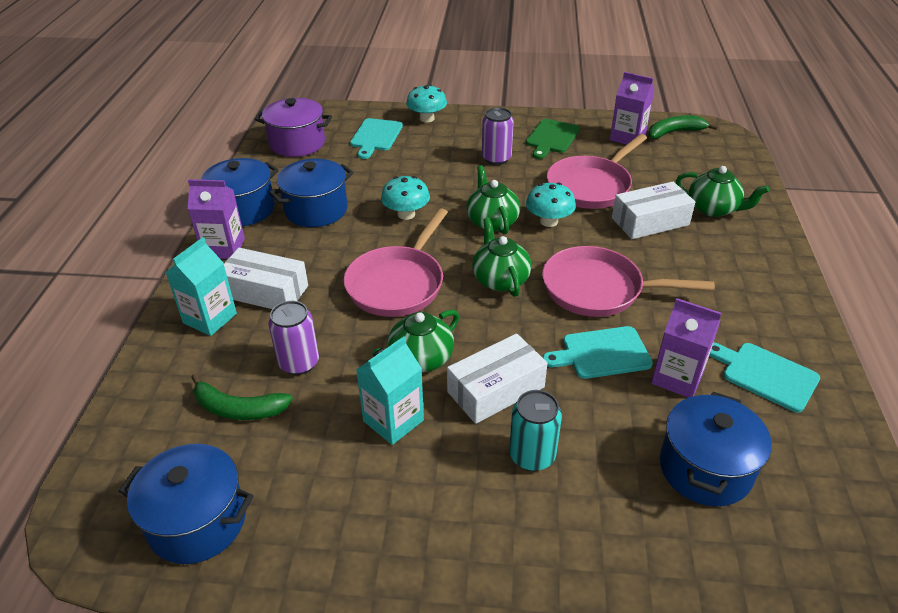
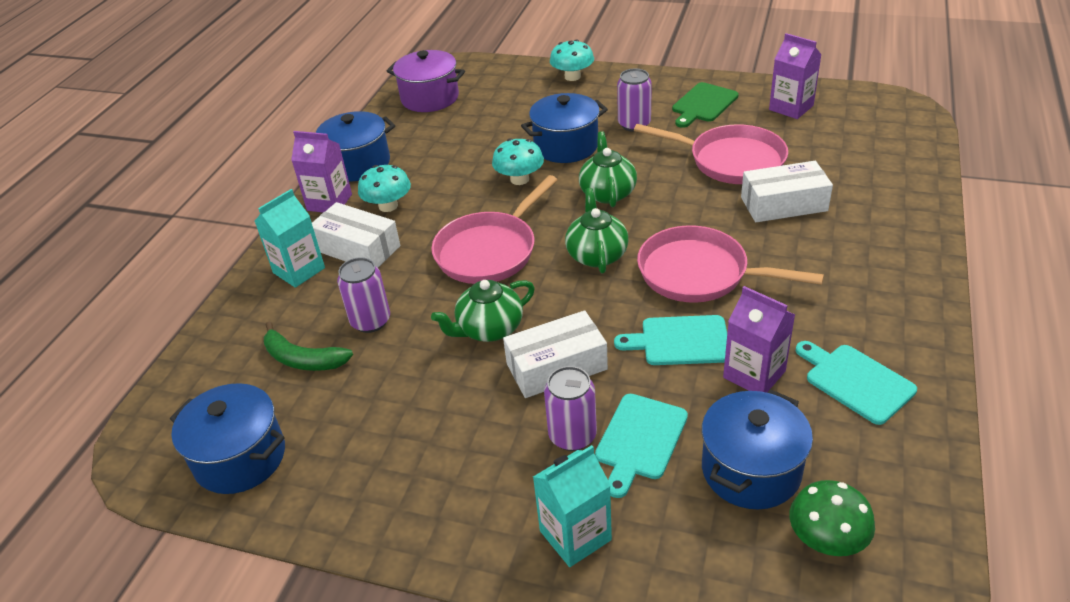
camera: 15 degrees right, 0 degrees up
blue pot [269,159,354,227] -> blue pot moved to [521,93,608,163]
turquoise cutting board [350,118,403,159] -> turquoise cutting board moved to [595,394,688,498]
turquoise carton [356,336,424,445] -> turquoise carton moved to [533,445,612,567]
turquoise can [509,390,562,471] -> purple can [544,366,597,451]
turquoise mushroom [526,183,576,227] -> turquoise mushroom moved to [358,165,411,212]
pink pan [547,134,647,209] -> pink pan turned 120 degrees counterclockwise [634,124,788,184]
green banana [648,116,718,139] -> none
green teapot [676,166,769,217] -> none
none -> green mushroom [790,480,875,556]

